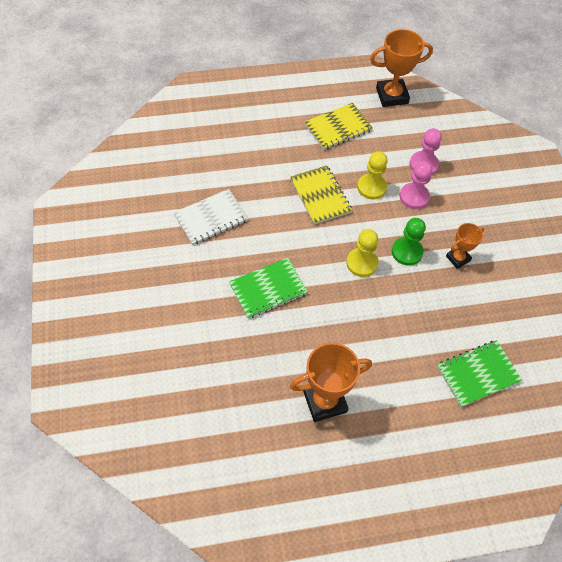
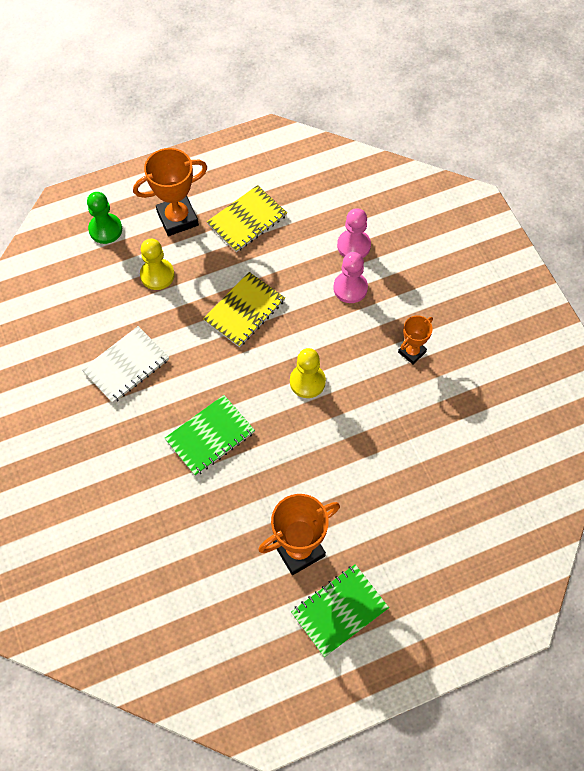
camera: 10 degrees left, 5 degrees up
yellow notebook [290,165,352,225] -> yellow notebook turned 75 degrees clockwise [203,272,285,347]
yellow pawn [357,151,387,200] -> yellow pawn moved to [140,239,175,290]
orange trophy [370,29,433,107] -> orange trophy moved to [133,148,208,236]
green pawn [392,218,426,266] -> green pawn moved to [87,192,122,244]
green notebook [437,340,522,407] -> green notebook moved to [291,564,389,657]

